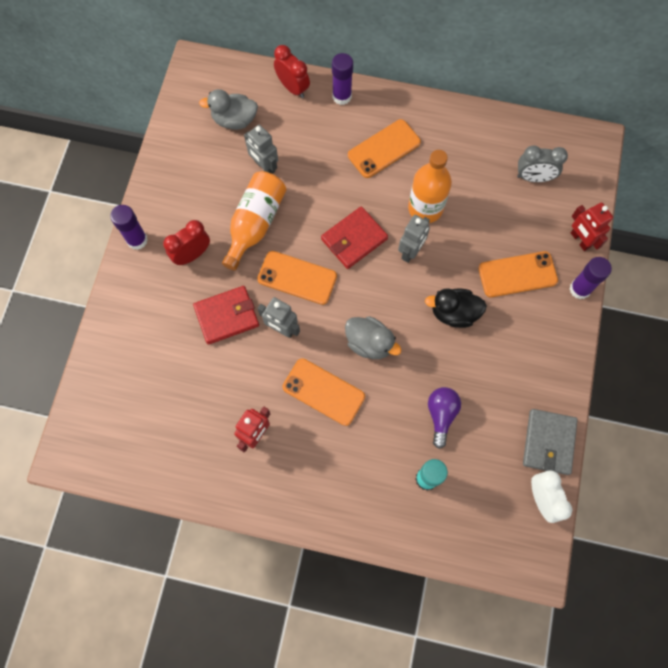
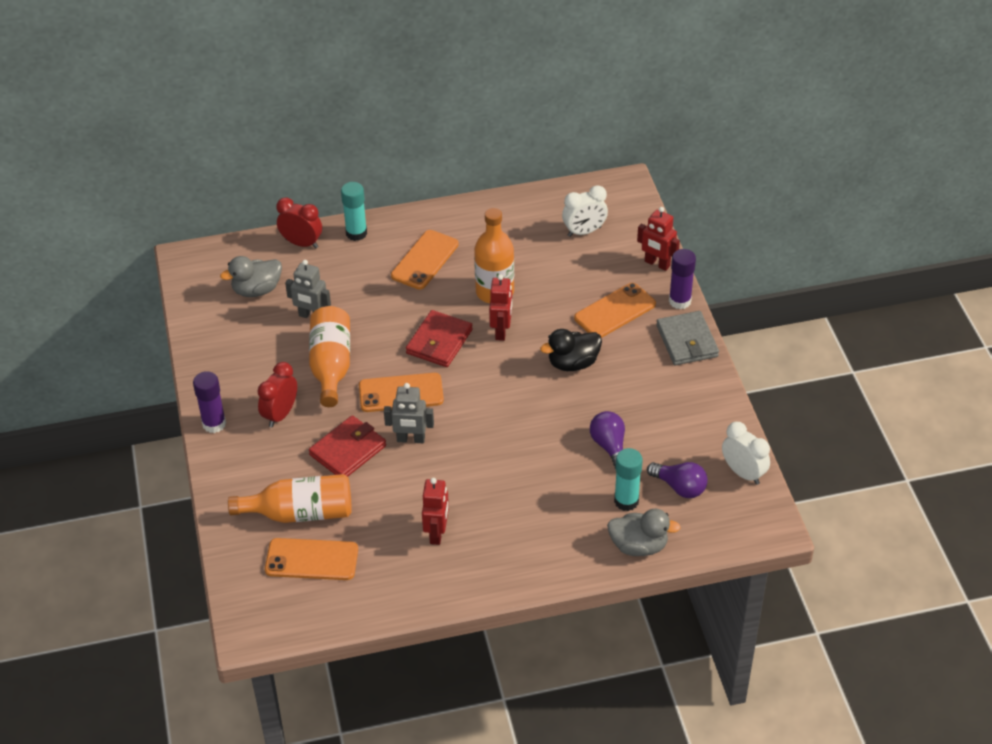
camera: 25 degrees left, 25 degrees down
orange phone [283,358,365,426] -> orange phone moved to [265,538,358,580]
purple glue stick [332,53,353,105] -> turquoise glue stick [341,182,367,241]
grey duck [345,316,401,359] -> grey duck moved to [607,509,681,556]
grey robot [398,215,430,263] -> red robot [489,274,512,341]
grey clock [517,145,568,182] -> white clock [562,185,608,237]
grey wallet [523,409,578,475] -> grey wallet moved to [656,311,719,365]
none -> orange bottle [228,474,352,523]
none -> purple light bulb [647,462,708,498]

